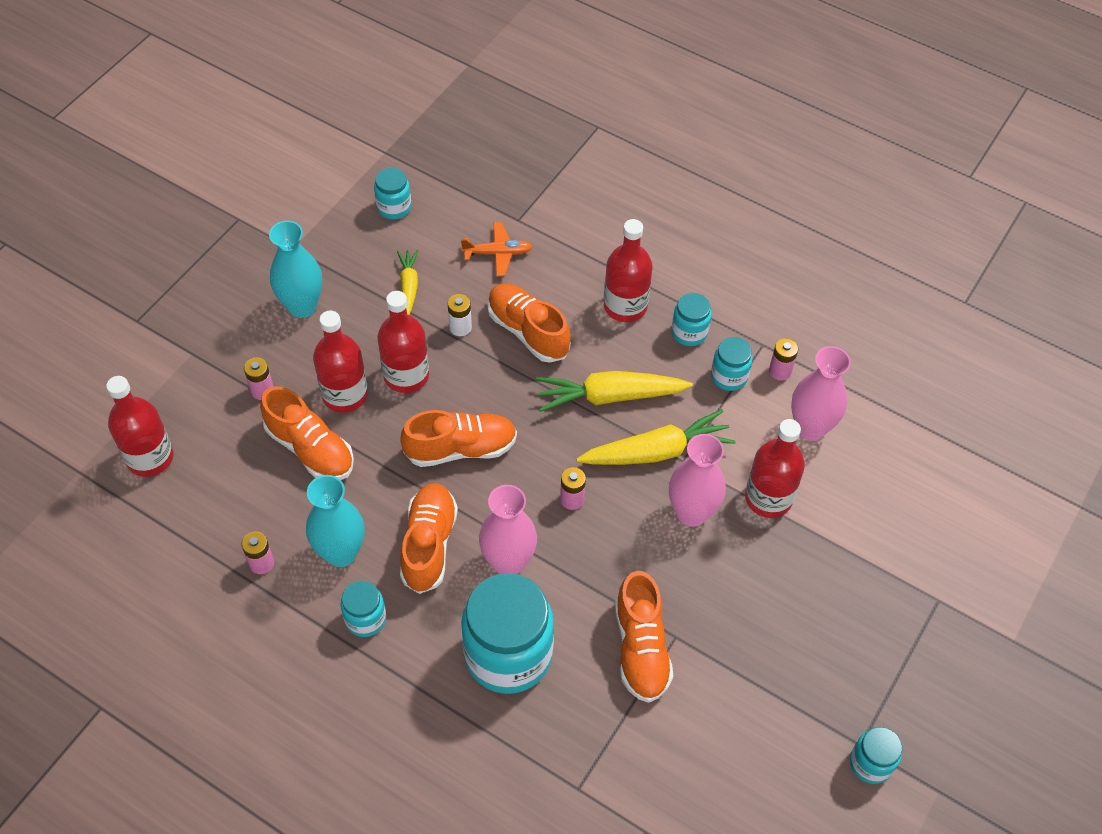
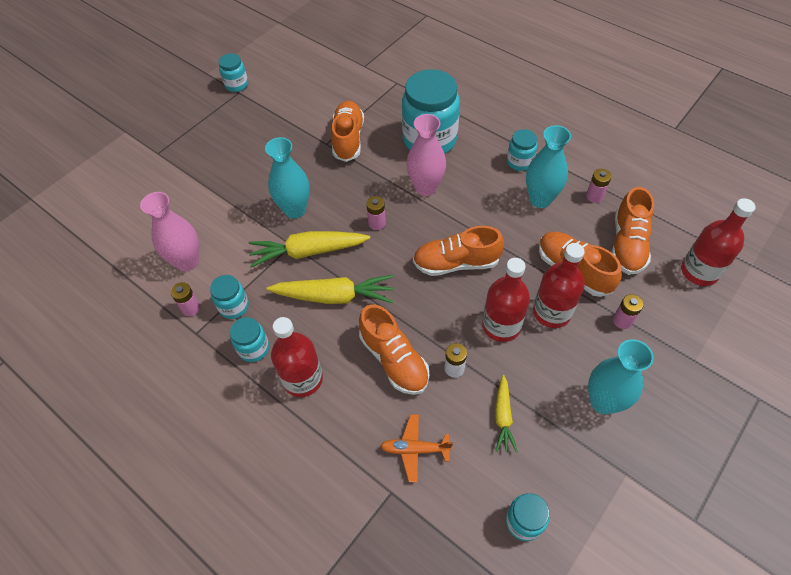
camera: 170 degrees left, 0 degrees up
orange shoe [400,483,458,594] -> orange shoe moved to [611,187,654,275]
pink vase [669,434,726,527] -> turquoise vase [265,137,310,219]
red bottle [745,419,805,518] -> none

